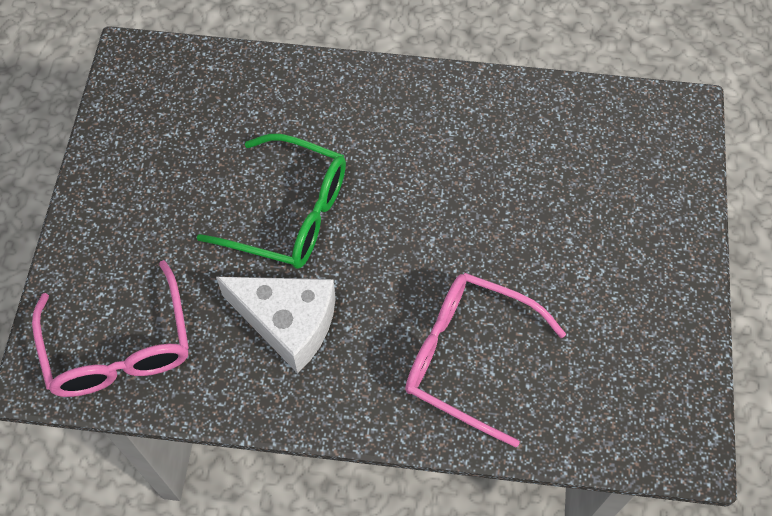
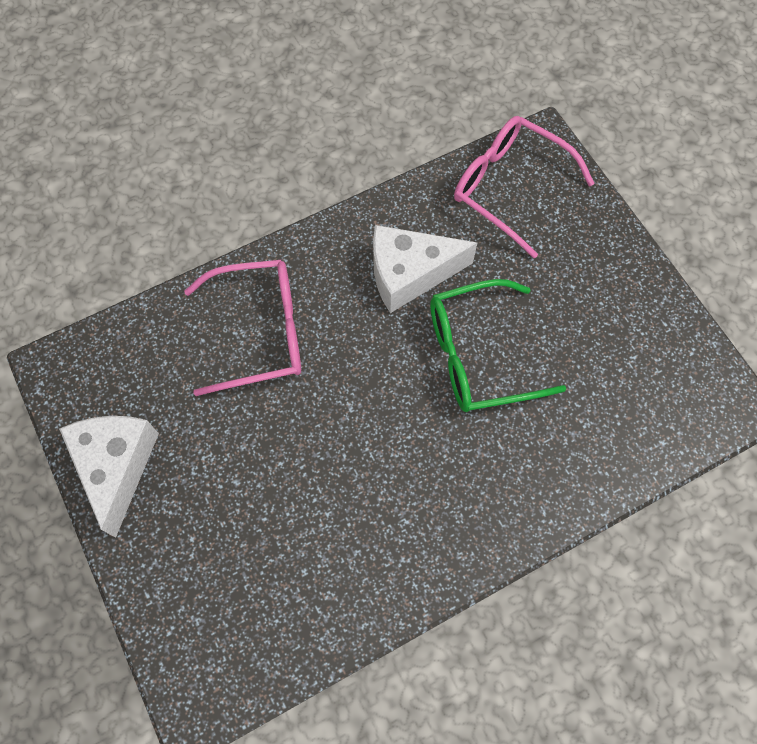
camera: 145 degrees right, 5 degrees up
none -> white cheese [59,416,159,538]

